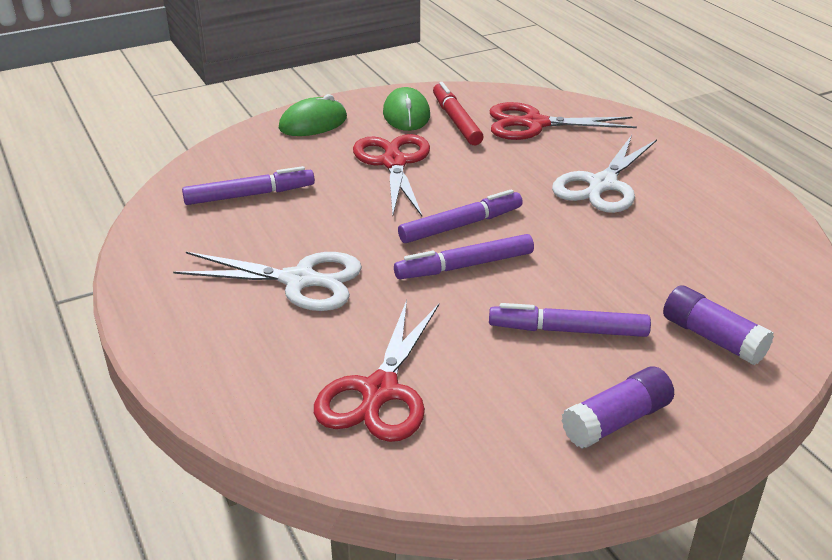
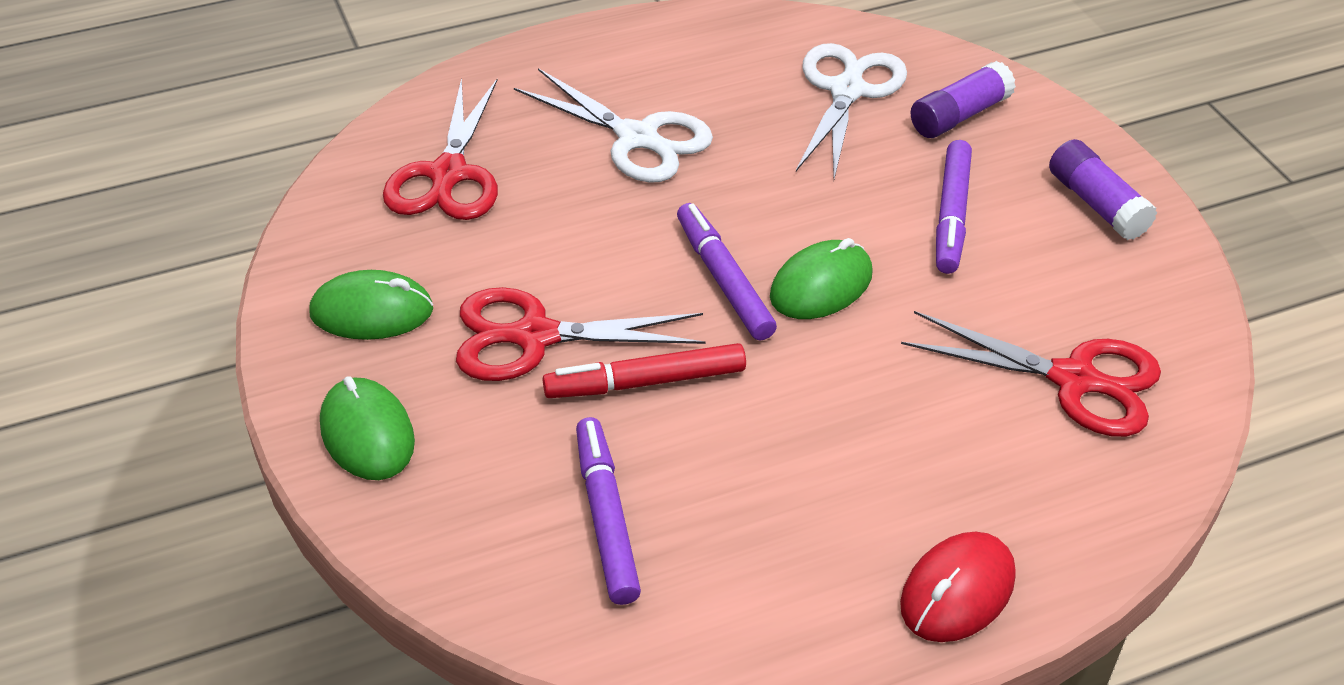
camera: 85 degrees left, 10 degrees up
white scissors [173,252,362,311] -> white scissors moved to [796,43,907,179]
purple marker [394,234,534,279] -> green mouse [770,238,873,319]
red marker [433,82,483,145] -> red marker moved to [543,343,746,398]
none -> red mouse [900,532,1016,642]

